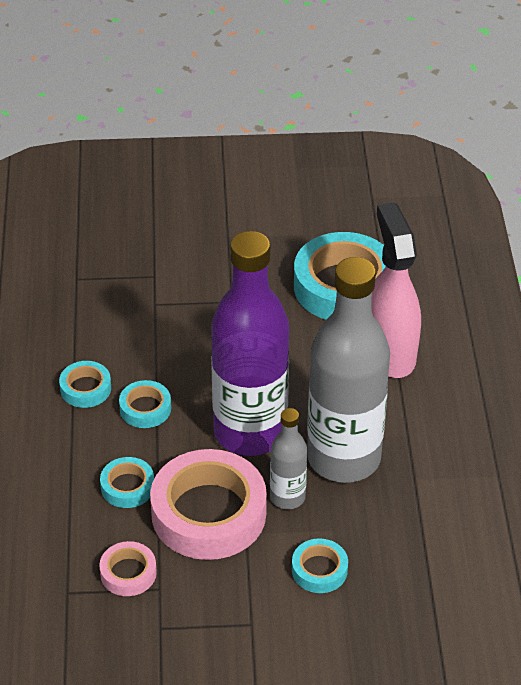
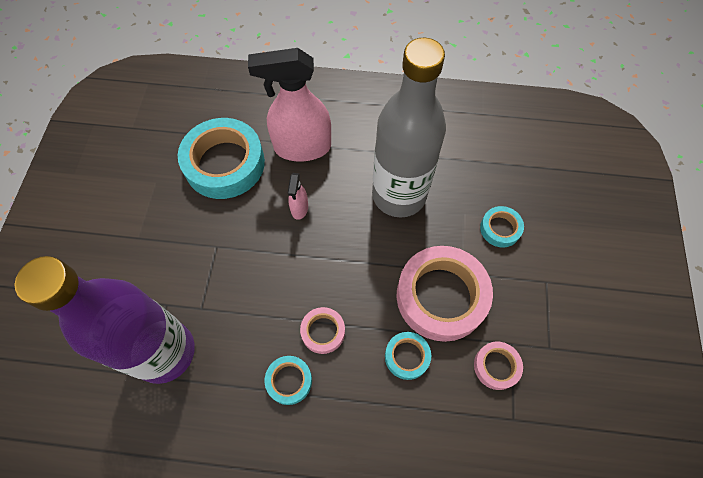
camera: 80 degrees left, 20 degrees up
turquoise tape [119,380,171,428] -> pink tape [300,307,345,354]
purple bottle [211,231,289,456] -> purple bottle moved to [14,256,195,384]
grey bottle [270,408,307,509] -> none
none -> pink spray bottle [288,173,308,220]

